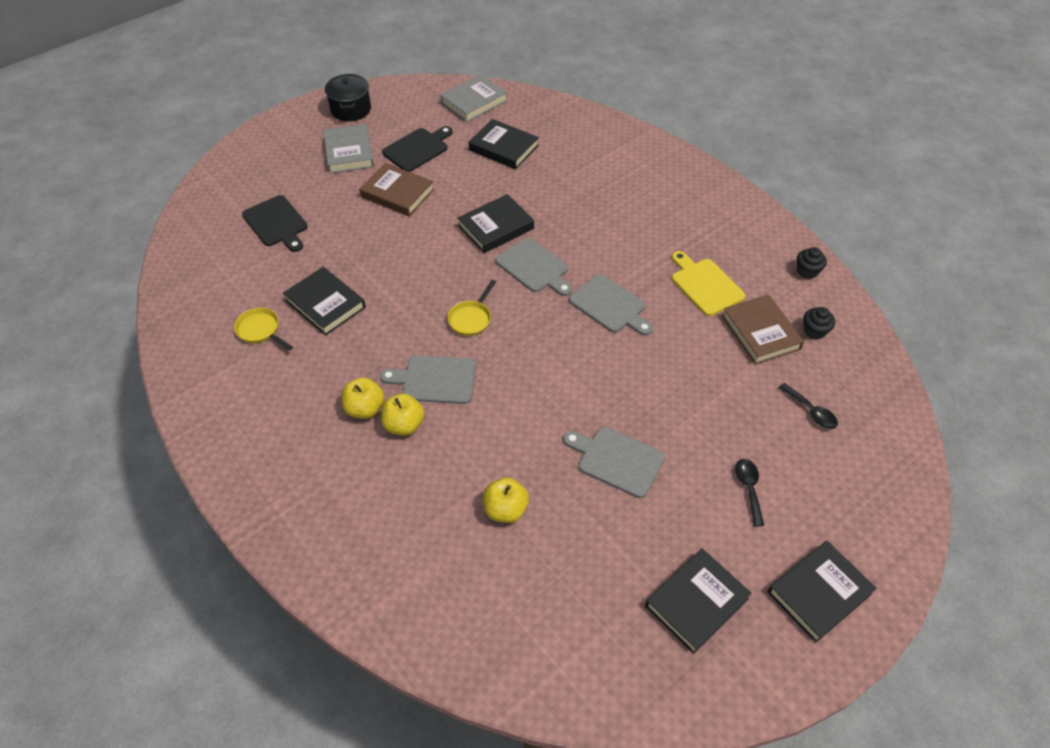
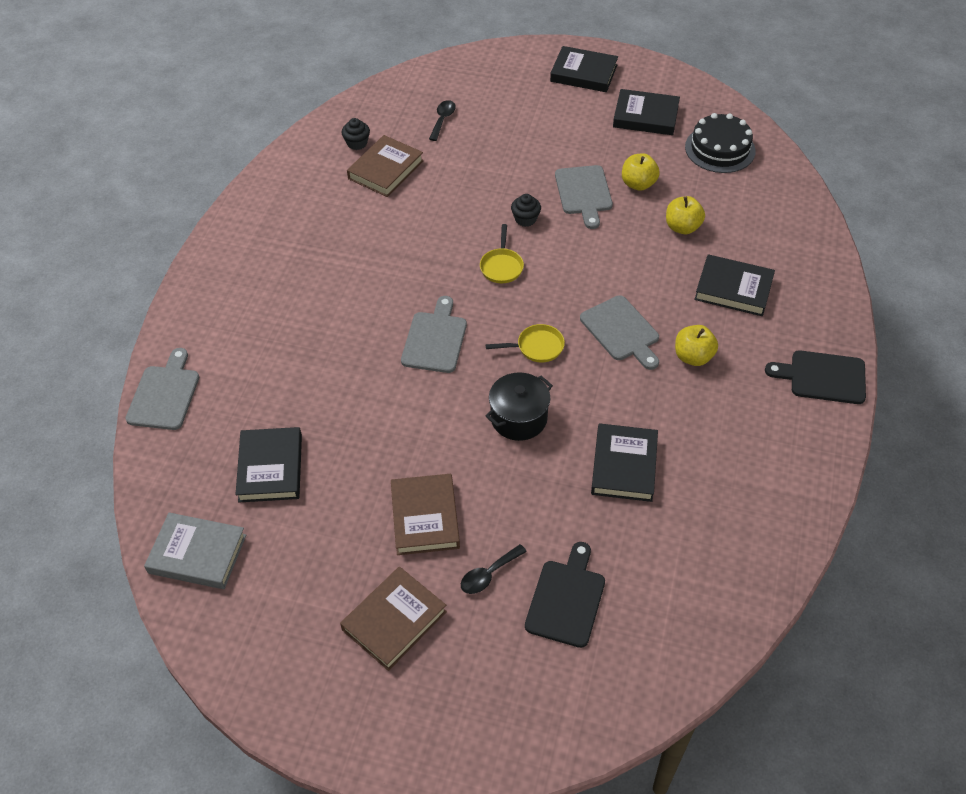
camera: 125 degrees left, 0 degrees up
yellow pan [234,308,293,351] -> yellow pan moved to [480,224,524,283]
grey book [323,124,374,173] -> brown book [340,567,447,671]
black pot [325,74,371,121] -> black pot moved to [486,372,553,441]
yellow apple [381,394,424,436] -> yellow apple moved to [622,153,660,191]
black cutting board [382,126,453,172] -> black cutting board moved to [765,350,866,404]
black book [458,194,534,253] -> black book moved to [694,254,775,316]
grey cutting board [569,274,653,336] -> grey cutting board moved to [125,348,199,430]
yellow cutting board [672,251,746,316] -> none
black spoon [735,459,764,527] -> black spoon moved to [461,544,527,594]
black cupcake [797,247,827,279] -> black cupcake moved to [511,194,541,227]
none -> black cake [685,113,756,173]

